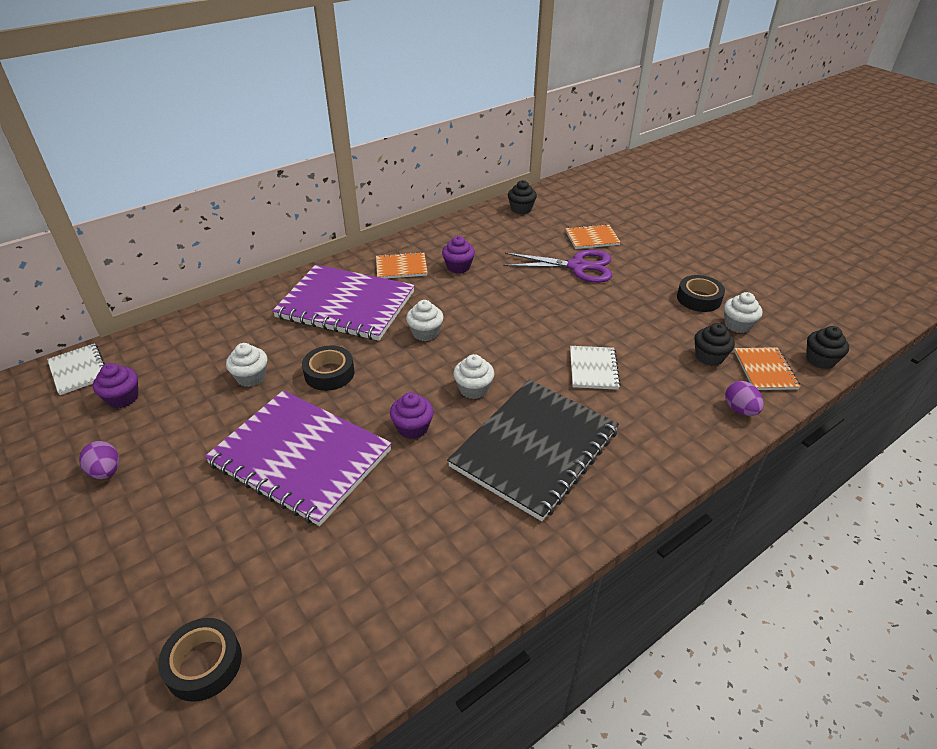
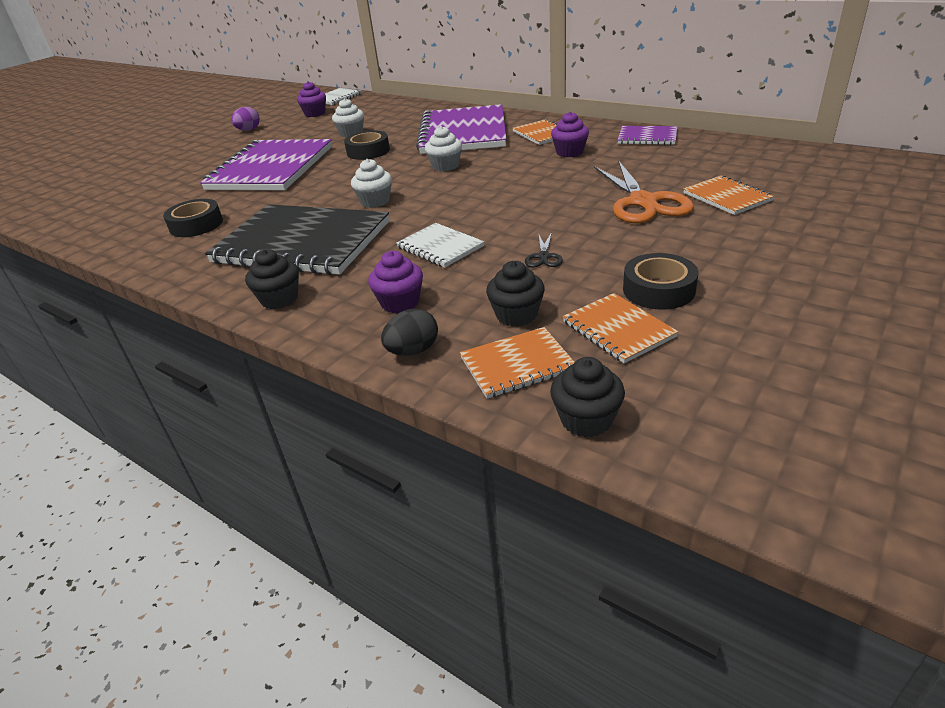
camera: 75 degrees right, 5 degrees down
black tape [158,618,242,702] -> black tape moved to [163,199,223,237]
purple cupcake [390,392,434,439] -> purple cupcake moved to [368,251,423,313]
purple scissors [503,249,612,283] -> orange scissors [594,161,694,223]
black cupcake [508,180,537,214] -> black cupcake moved to [245,249,299,309]
white notebook [570,346,621,390] -> white notebook turned 60 degrees clockwise [396,223,484,268]
white cupcake [724,292,763,333] -> orange notebook [563,293,678,363]
purple egg [725,381,764,416] -> black egg [381,308,438,356]
none -> black scissors [525,232,563,267]
none -> purple notebook [618,126,678,145]

